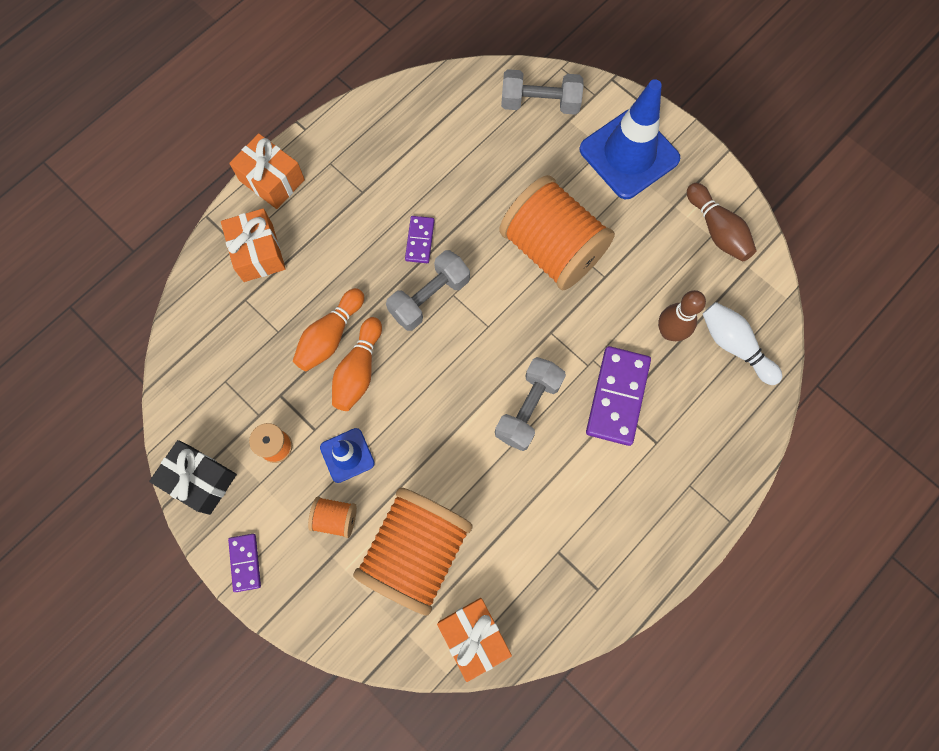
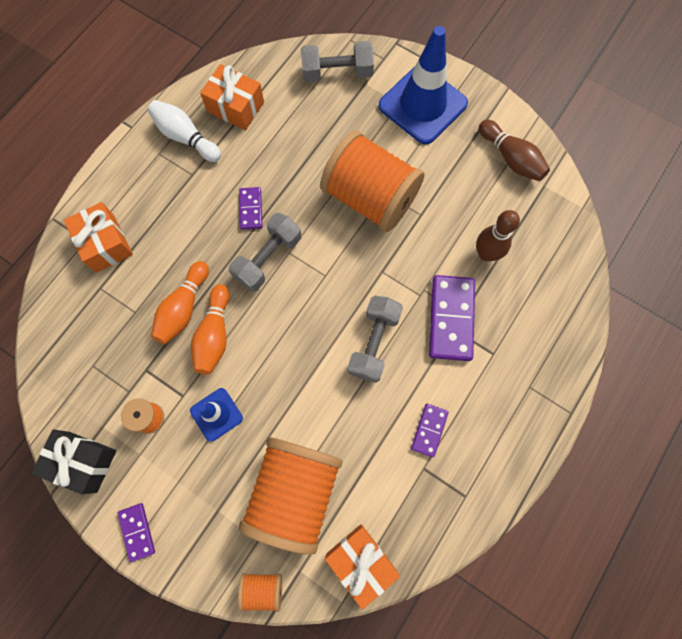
camera: 10 degrees left, 0 degrees up
orange gift [229,133,305,209] -> orange gift moved to [200,64,264,130]
orange spool [308,497,357,538] -> orange spool moved to [238,573,282,612]
white bowling pin [702,302,782,385] -> white bowling pin moved to [148,100,221,162]
none -> purple domino [411,404,449,457]

